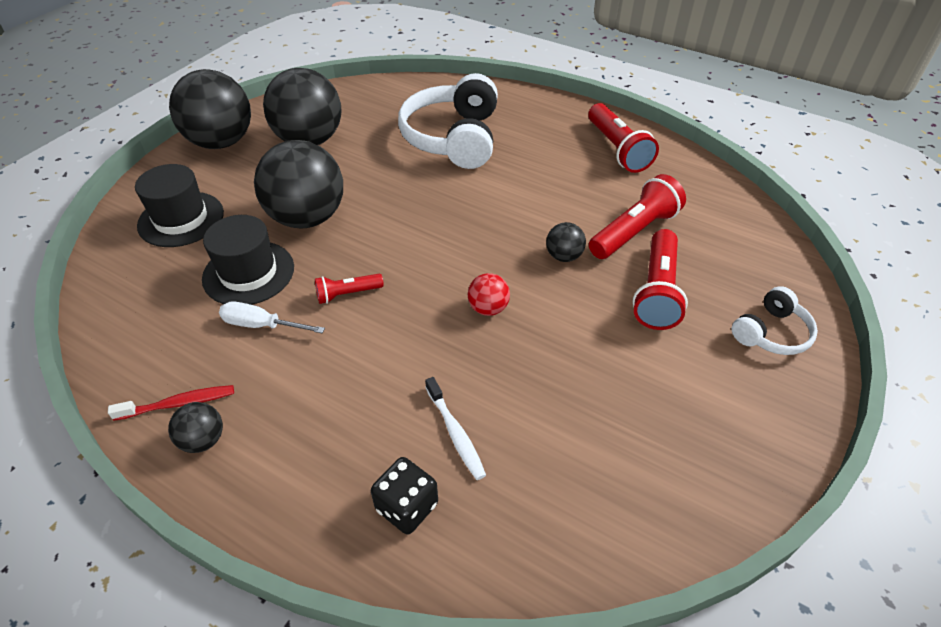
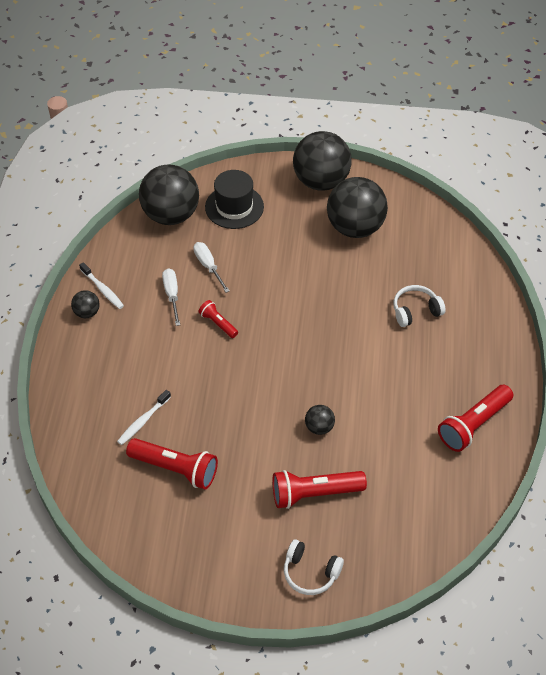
camera: 65 degrees right, 5 degrees up
red toothbrush [108,385,234,421] -> white toothbrush [79,262,124,309]
black hat [202,215,294,305] -> white screwdriver [193,242,230,293]
black ball [254,140,343,229] -> black ball moved to [139,164,199,225]
black dice [371,457,438,535] -> none
white headphones [398,73,498,169] -> white headphones [393,285,446,327], size x0.51
red ball [467,273,510,316] -> none
red flashlight [589,174,686,259] -> red flashlight moved to [126,438,218,489]

